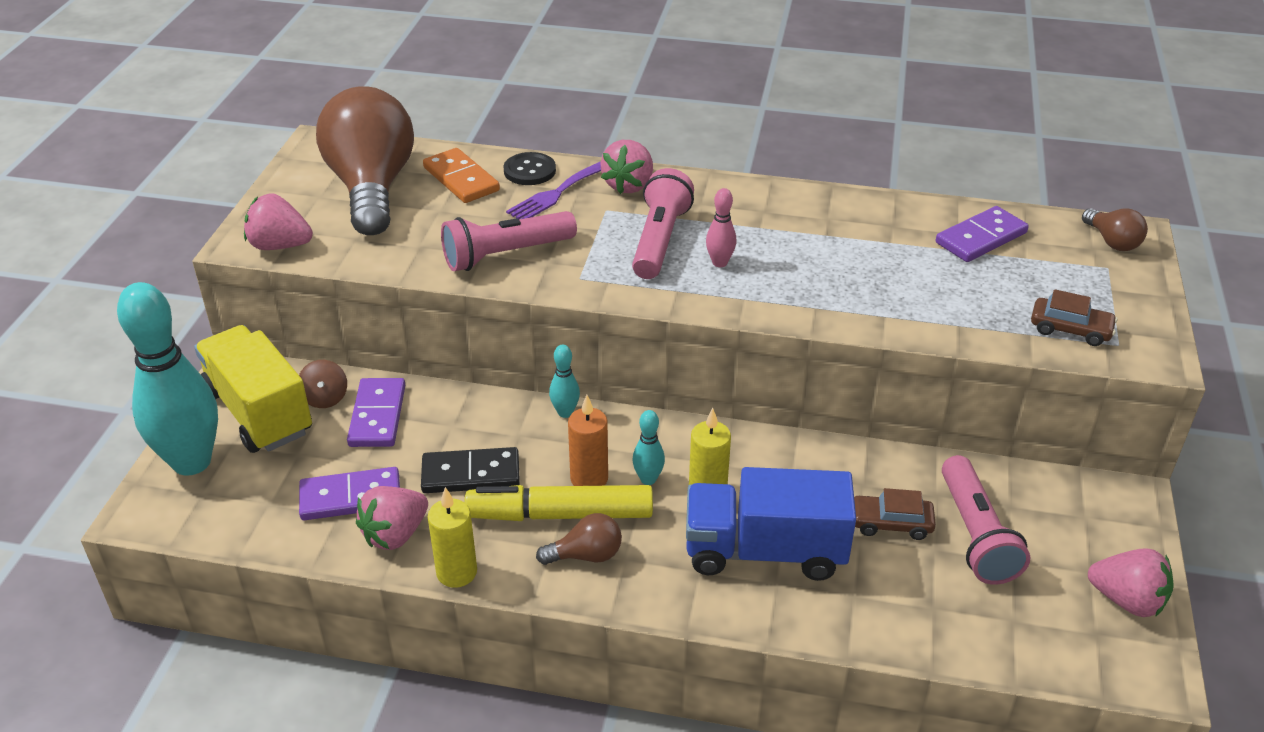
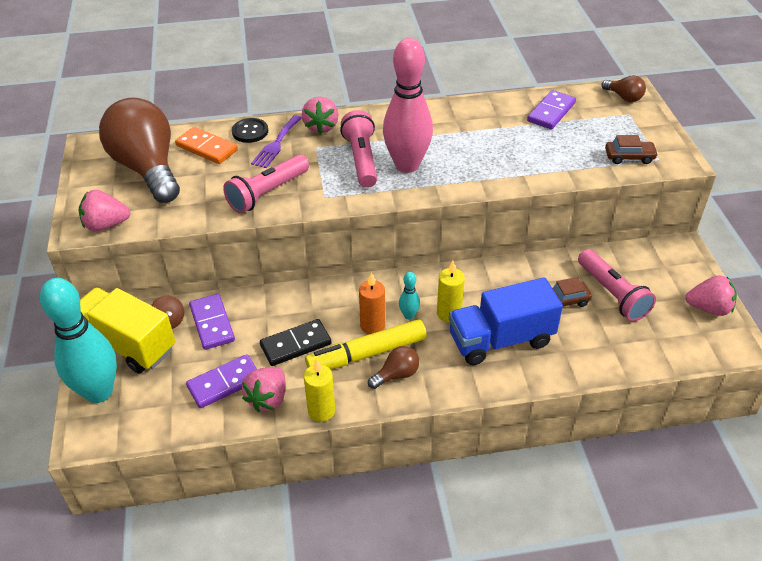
camera: 20 degrees left, 5 degrees up
turquoise bowling pin [549,345,580,418] -> none
pink bowling pin [706,188,737,267] -> pink bowling pin [383,38,433,173], size x2.43

